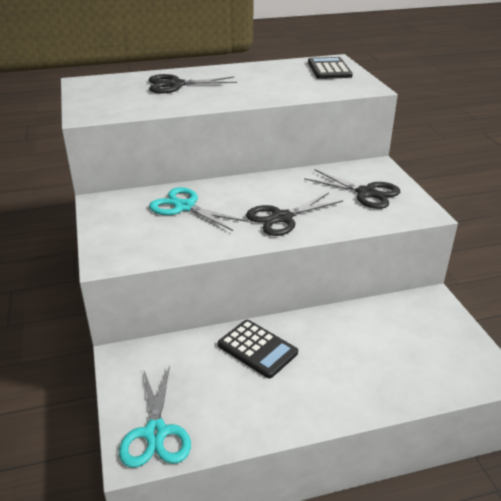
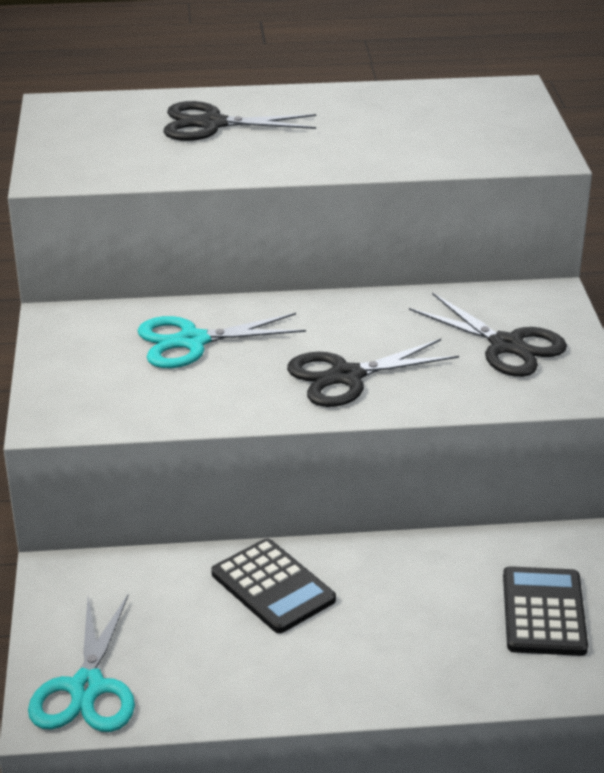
camera: 10 degrees right, 0 degrees up
turquoise scissors [149,187,247,231] -> turquoise scissors turned 60 degrees counterclockwise [137,313,306,368]
black calculator [308,57,353,79] -> black calculator moved to [503,566,588,656]

